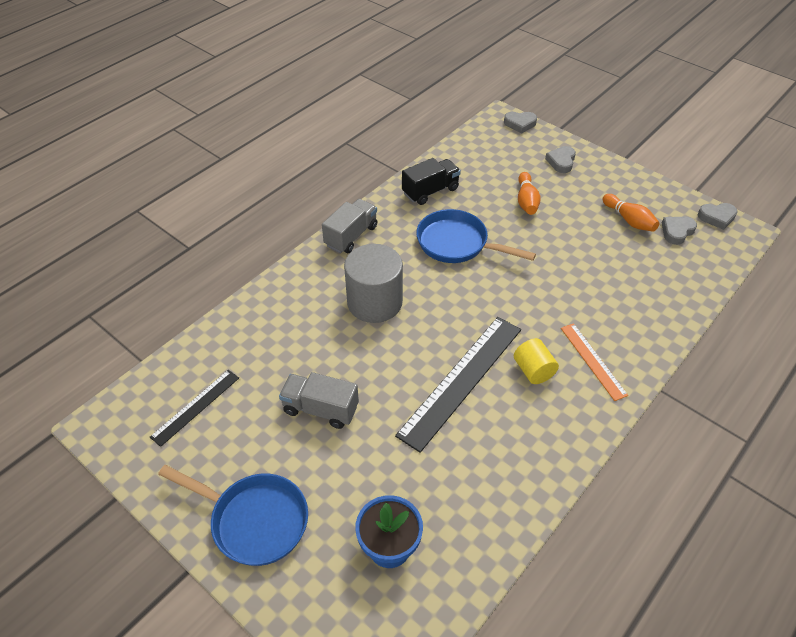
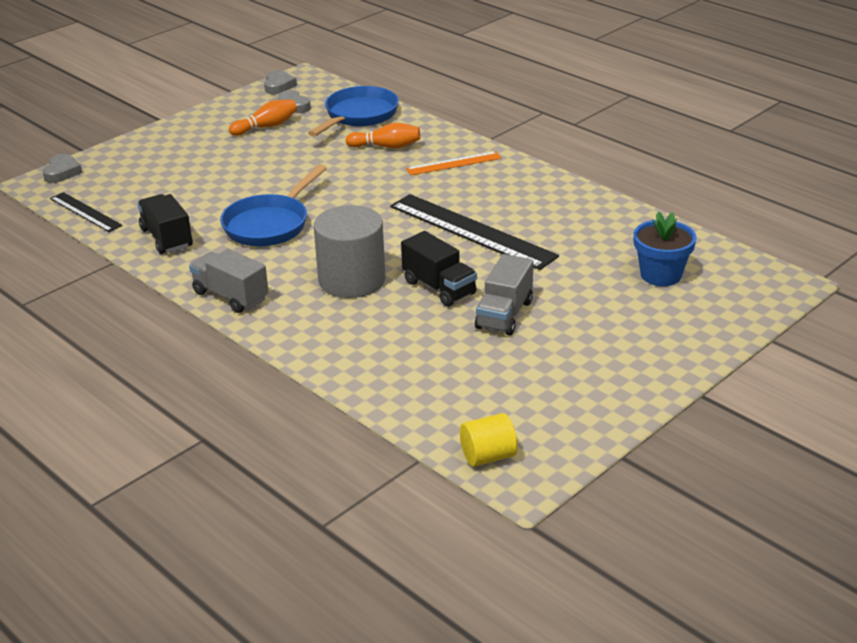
camera: 85 degrees left, 15 degrees down
black ruler [150,370,239,447] -> black ruler moved to [50,192,123,232]
blue pan [158,465,308,566] -> blue pan moved to [308,86,399,137]
yellow cylinder [514,338,559,384] -> yellow cylinder moved to [460,413,517,467]
orange bowling pin [518,172,541,215] -> orange bowling pin moved to [346,123,420,149]
grey heart [545,146,576,173] -> none
none -> black truck [401,231,477,307]

